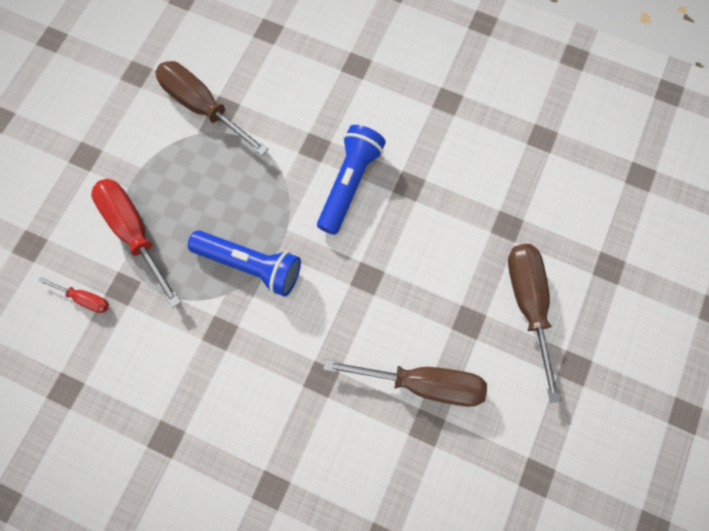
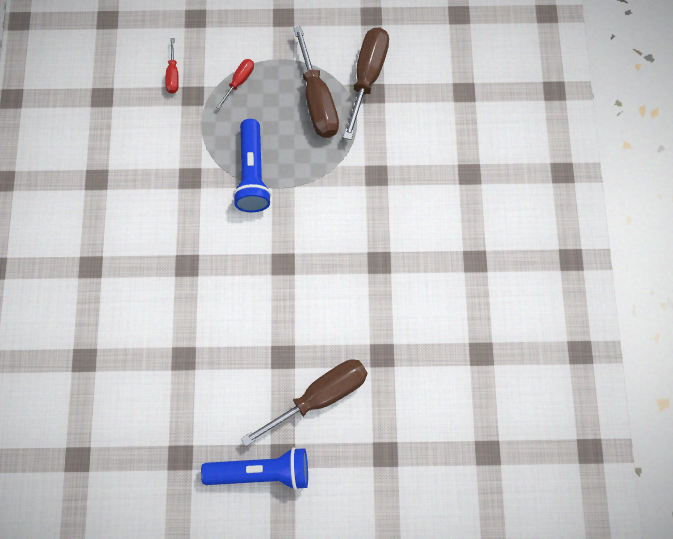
camera: 65 degrees right, 5 degrees down
red screwdriver [91,179,181,308] -> red screwdriver [216,59,254,109], size x0.49
blue flashlight [317,125,386,235] -> blue flashlight moved to [201,447,308,490]
brown screwdriver [323,359,487,407] -> brown screwdriver moved to [293,26,339,138]

